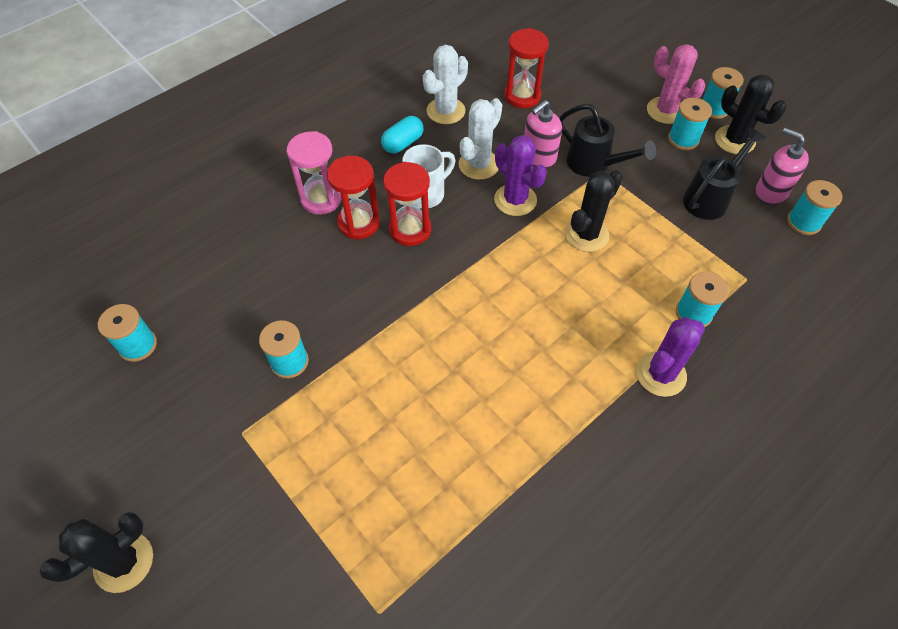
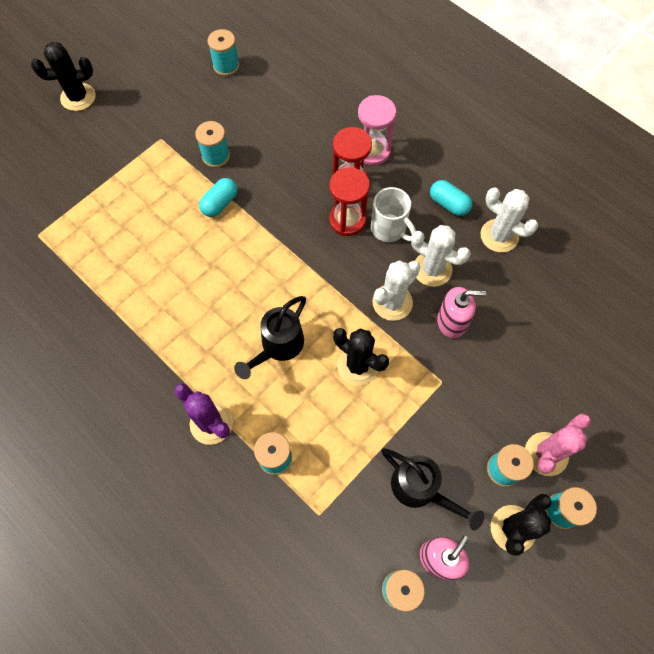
camera: 85 degrees right, 10 degrees up
black cactus [39,512,153,593] -> black cactus turned 60 degrees counterclockwise [31,42,96,111]
purple cactus [494,135,547,216] -> white cactus [373,260,421,321]
red hourglass [504,28,549,108] -> none
pink soap dispenser [524,100,562,168] -> pink soap dispenser turned 135 degrees clockwise [437,287,486,339]
black watering can [559,104,656,177] -> black watering can moved to [234,296,306,379]
none -> turquoise capsule [199,178,238,217]

